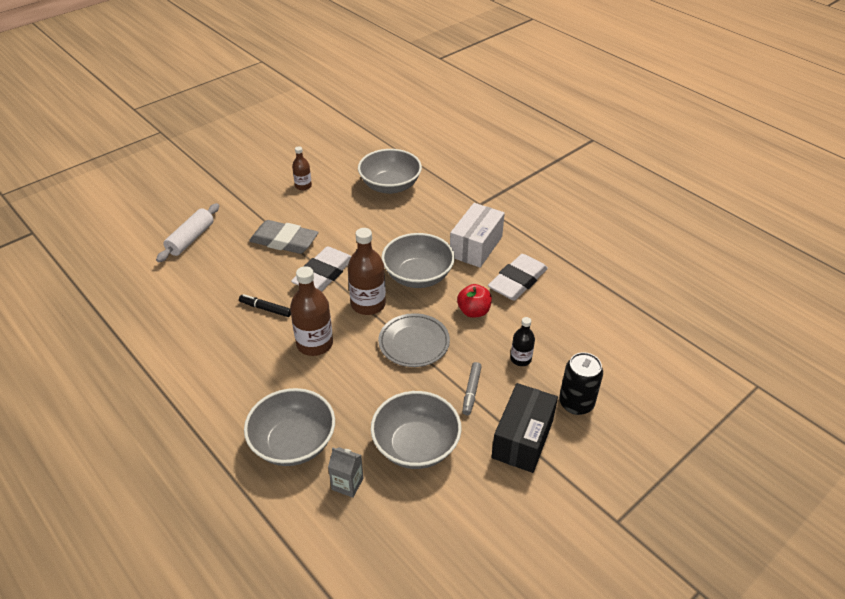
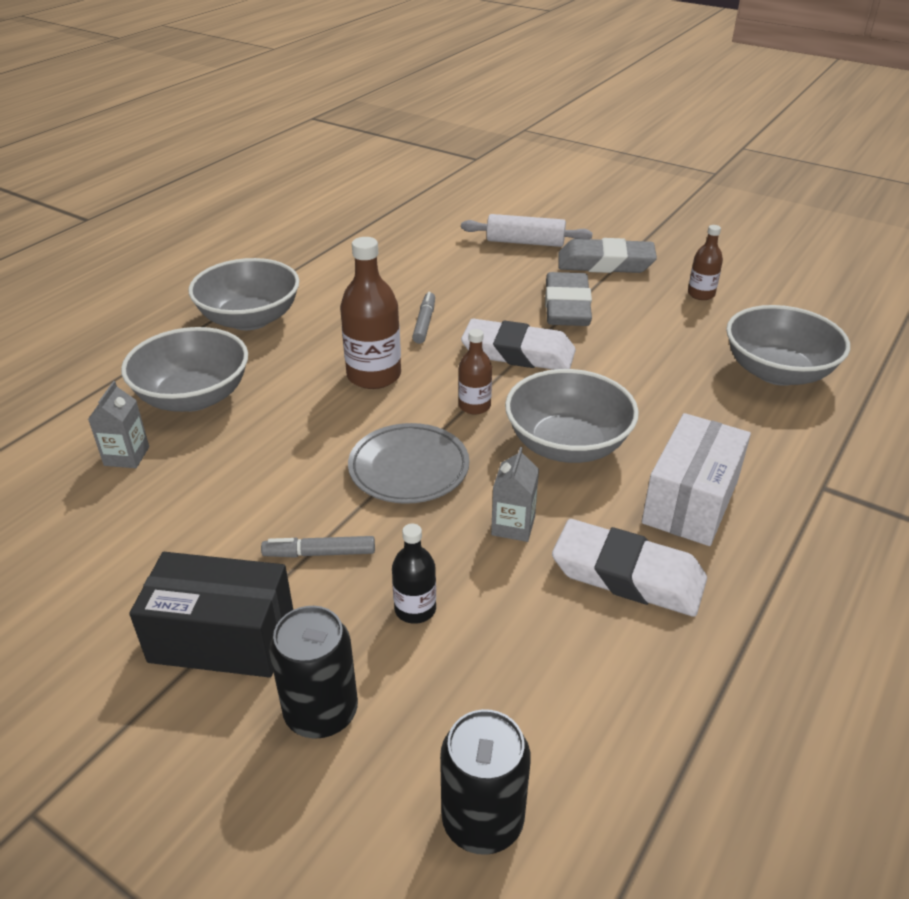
camera: 75 degrees right, 5 degrees down
black marker [239,294,291,317] -> grey marker [412,292,435,344]
brown bottle [348,228,386,315] -> brown bottle [458,329,492,415], size x0.57
grey bowl [371,391,462,469] -> grey bowl moved to [188,258,299,330]
white box [450,203,505,268] -> white box turned 75 degrees counterclockwise [642,413,751,546]
red apple [457,284,492,318] -> grey carton [491,447,539,542]
none -> black can [440,709,531,855]
none -> grey eraser [558,238,657,273]

